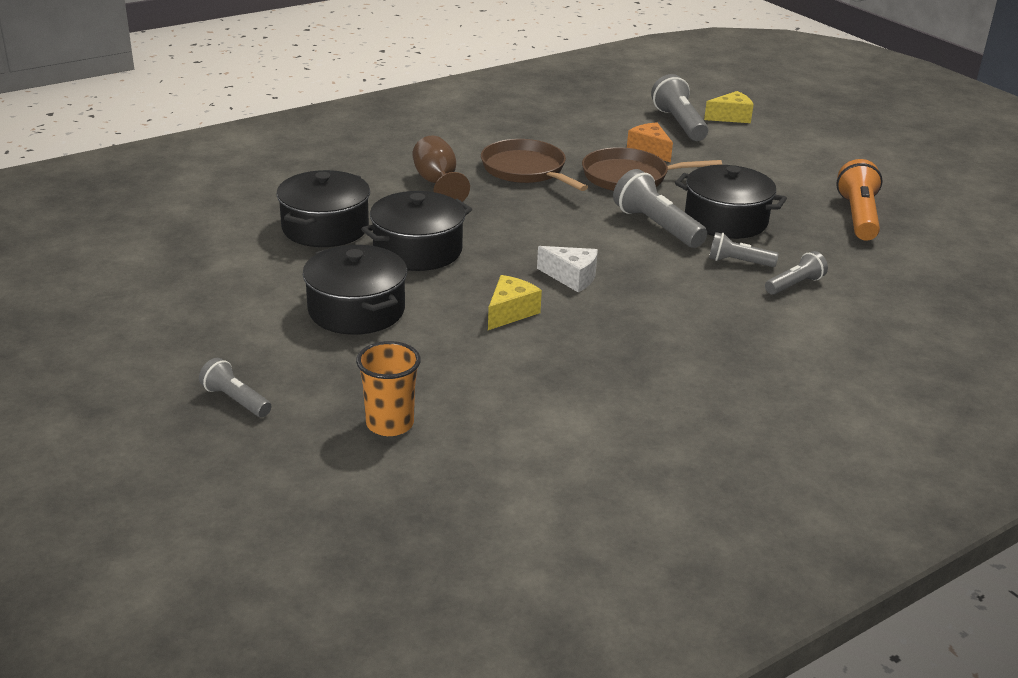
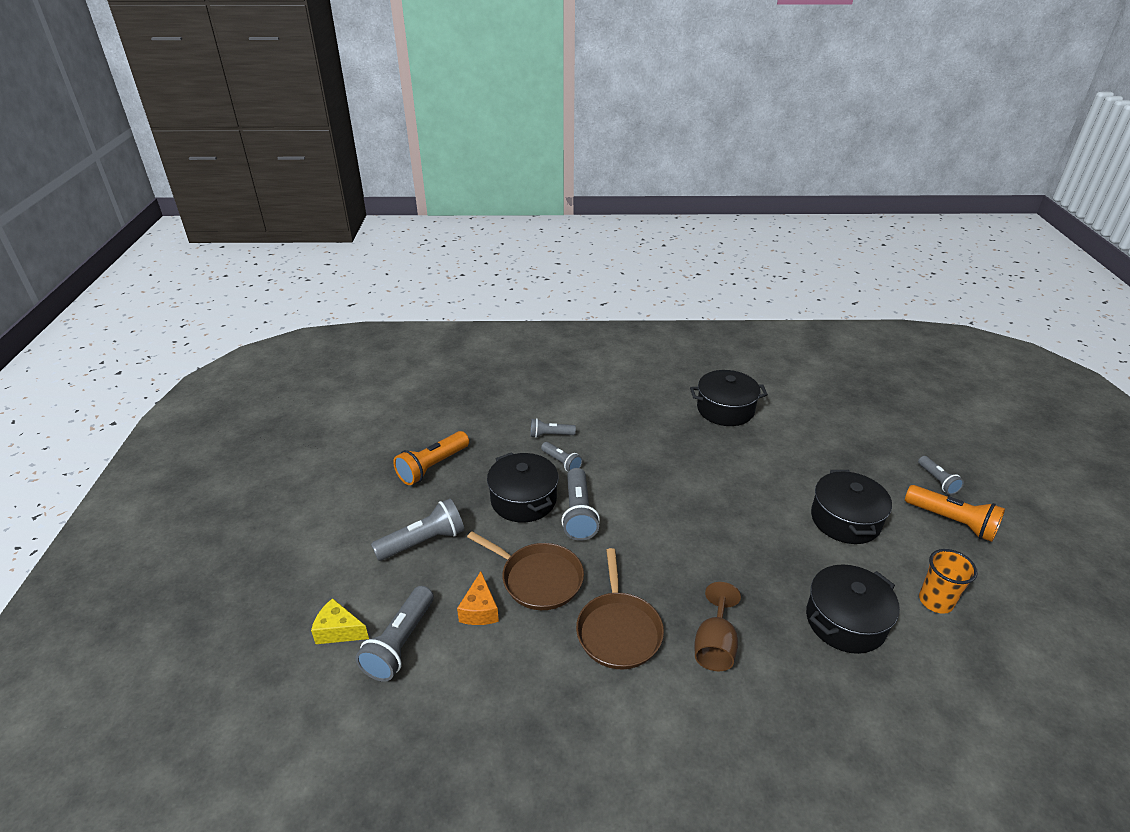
camera: 145 degrees left, 5 degrees up
orange cup [356,341,421,436] -> orange cup moved to [919,549,978,614]
black pot [361,191,472,271] -> black pot moved to [690,370,768,426]
yellow cheese [488,275,542,330] -> none
white cheese [537,246,598,292] -> none
none -> grey flashlight [371,499,464,561]
none -> orange flashlight [905,485,1005,542]

